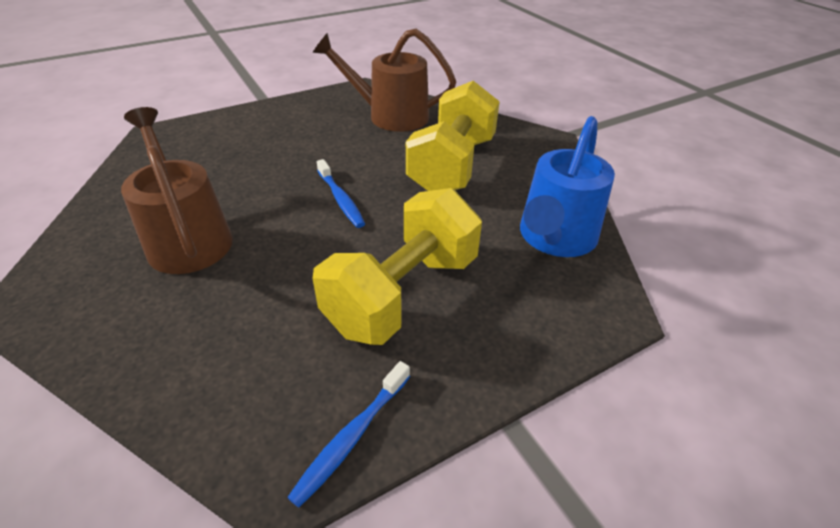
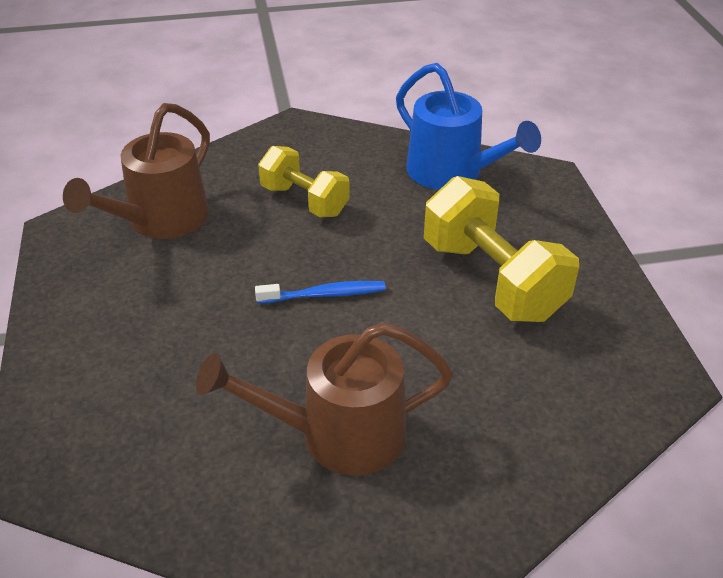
camera: 70 degrees left, 0 degrees up
blue toothbrush [287,361,410,508] -> none
yellow dumbbell [406,81,500,191] -> yellow dumbbell [258,146,350,217], size x0.63

